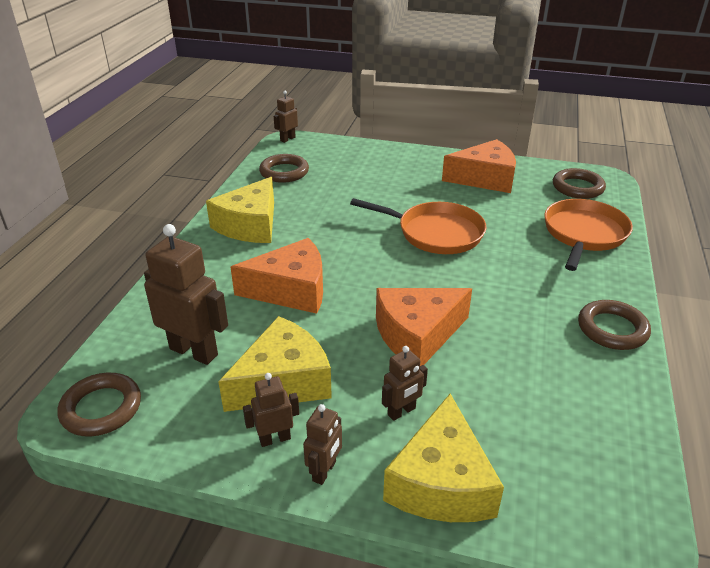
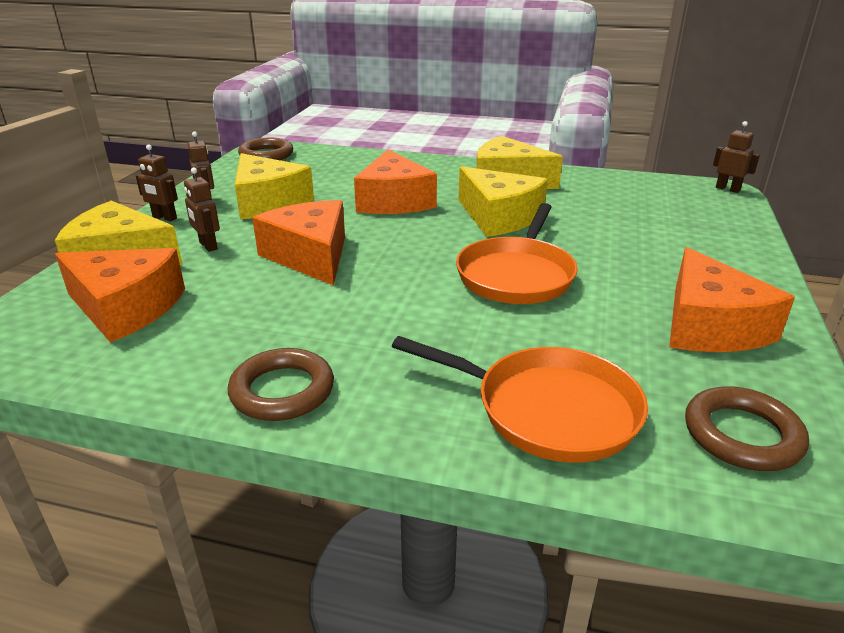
camera: 90 degrees right, 5 degrees down
brown robot [144,224,228,365] -> none
brown ring [259,154,309,183] -> none
none -> orange cheese [55,248,185,343]
none -> yellow cheese [459,166,548,237]

